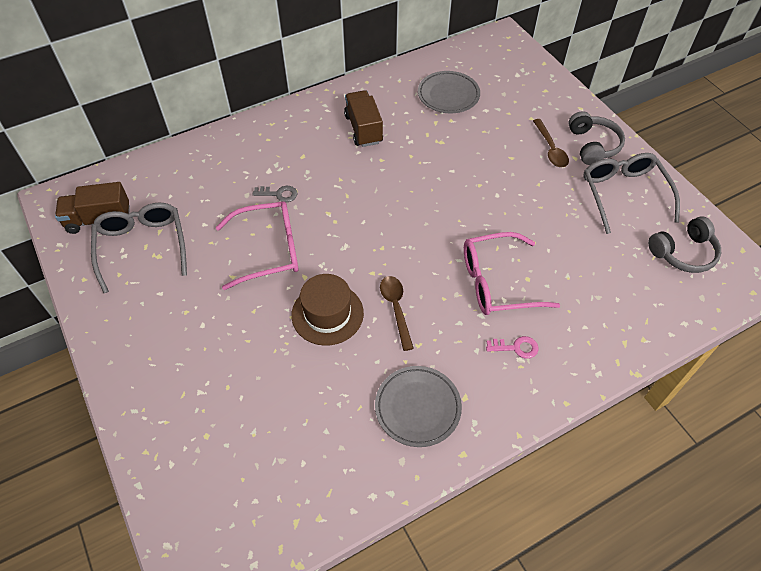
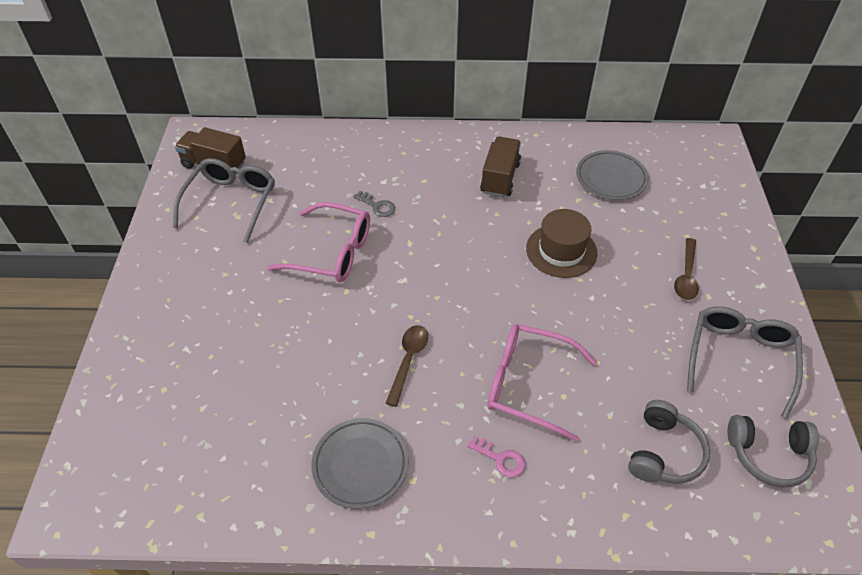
camera: 30 degrees right, 5 degrees down
brown hat [291,274,364,346] -> brown hat moved to [526,209,597,278]
grey headphones [568,111,625,165] -> grey headphones moved to [628,400,710,484]

